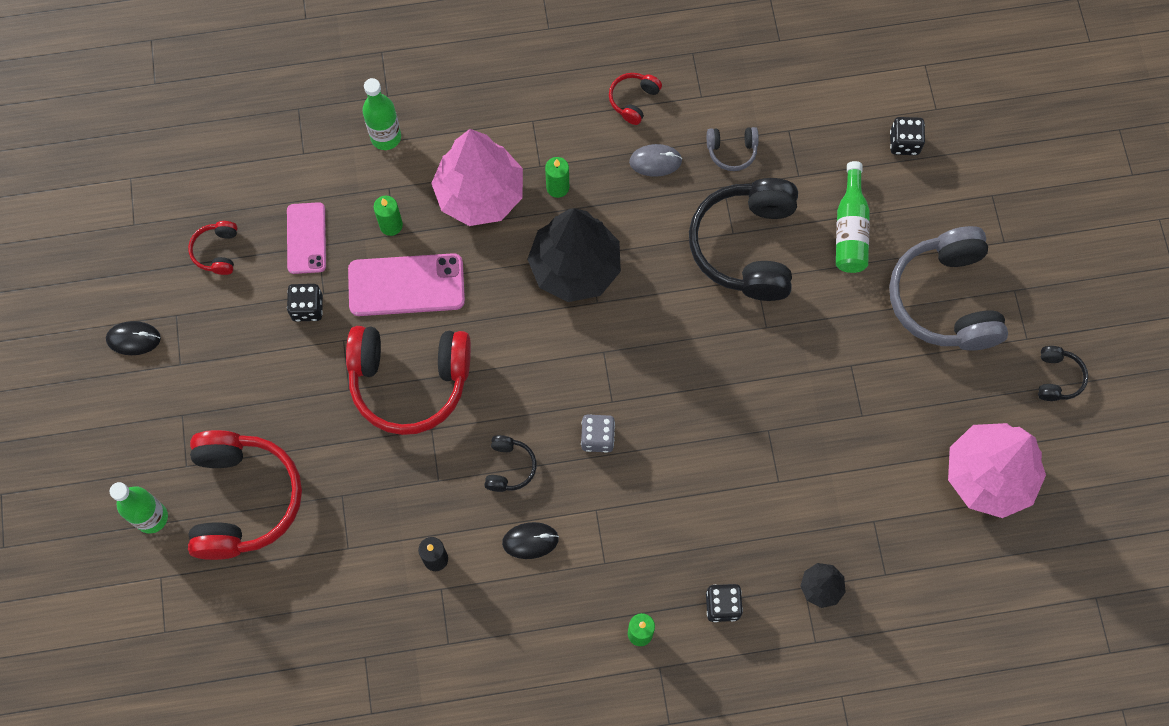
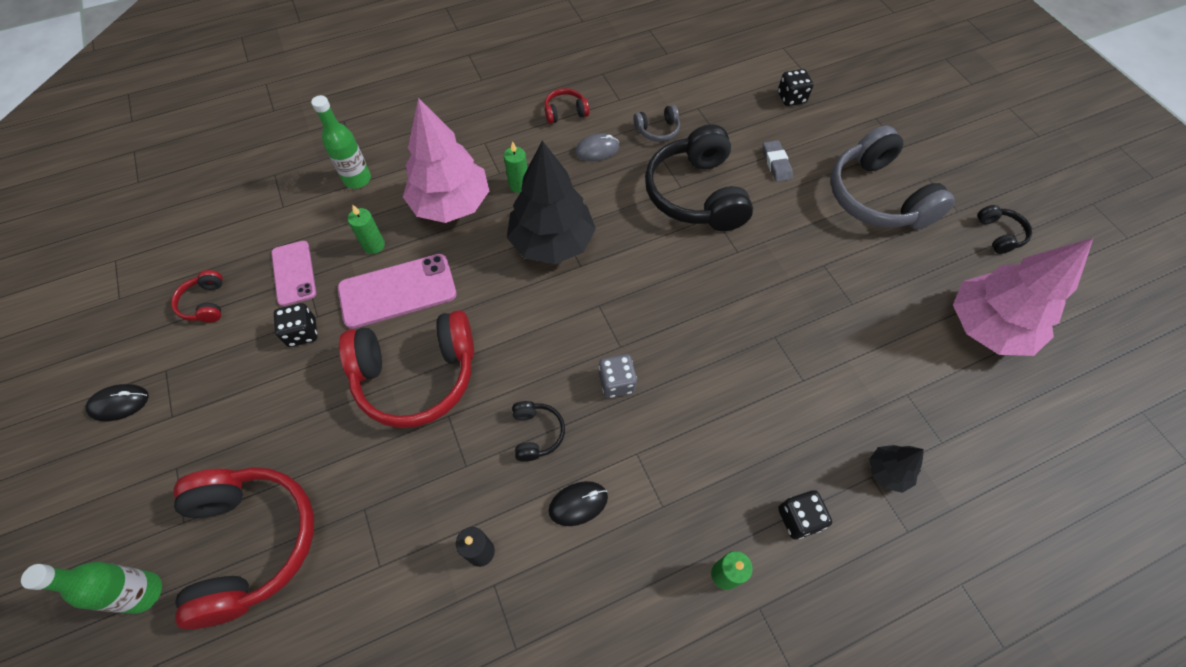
camera: 15 degrees left, 10 degrees down
red headphones [609,73,662,125] -> red headphones turned 60 degrees clockwise [544,88,589,124]
green bottle [836,161,870,273] -> grey eraser [763,140,793,182]

